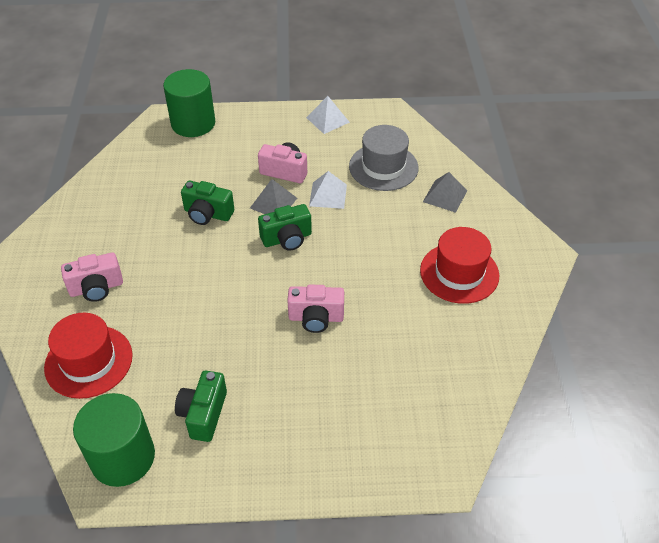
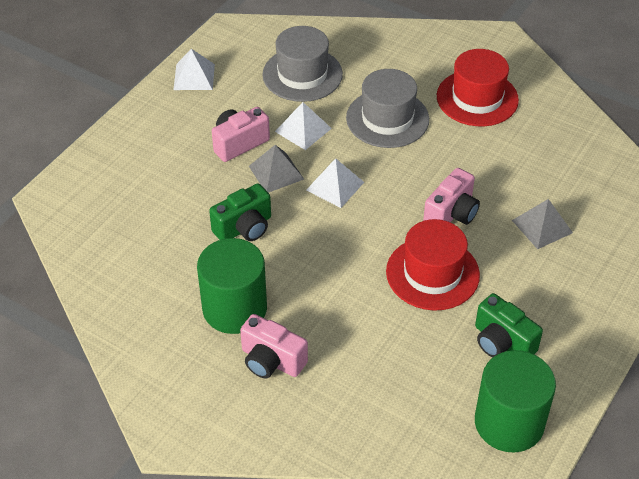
camera: 55 degrees left, 0 degrees up
red hat [44,313,133,399] -> red hat moved to [386,219,480,311]
pink camera [61,253,123,302] -> pink camera turned 105 degrees clockwise [240,314,308,378]
green cylinder [163,69,215,137] -> green cylinder moved to [197,238,267,334]
green camera [258,204,312,251] -> white pyramid [306,158,364,208]
grey pyramid [423,172,467,213] -> grey pyramid moved to [512,199,573,249]
none -> grey hat [346,69,429,148]

